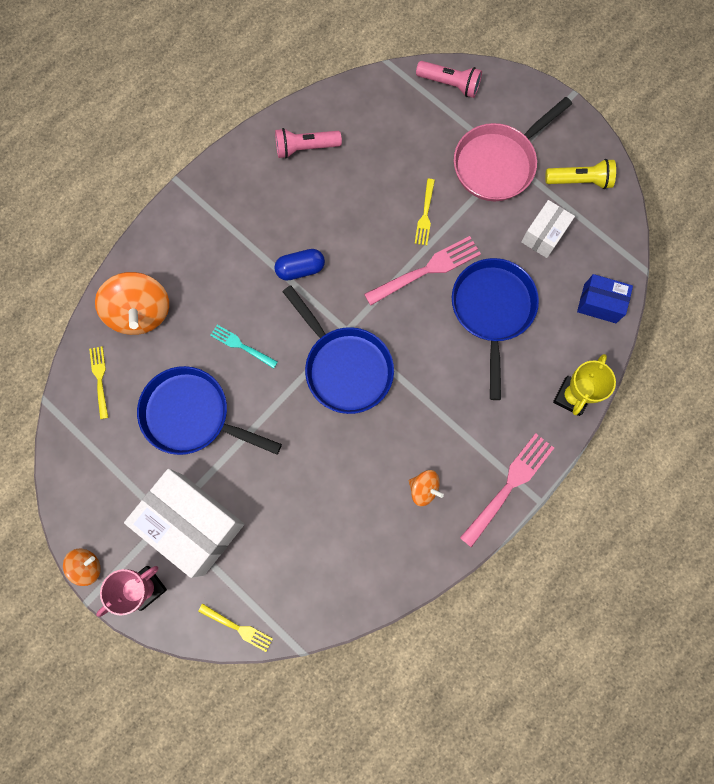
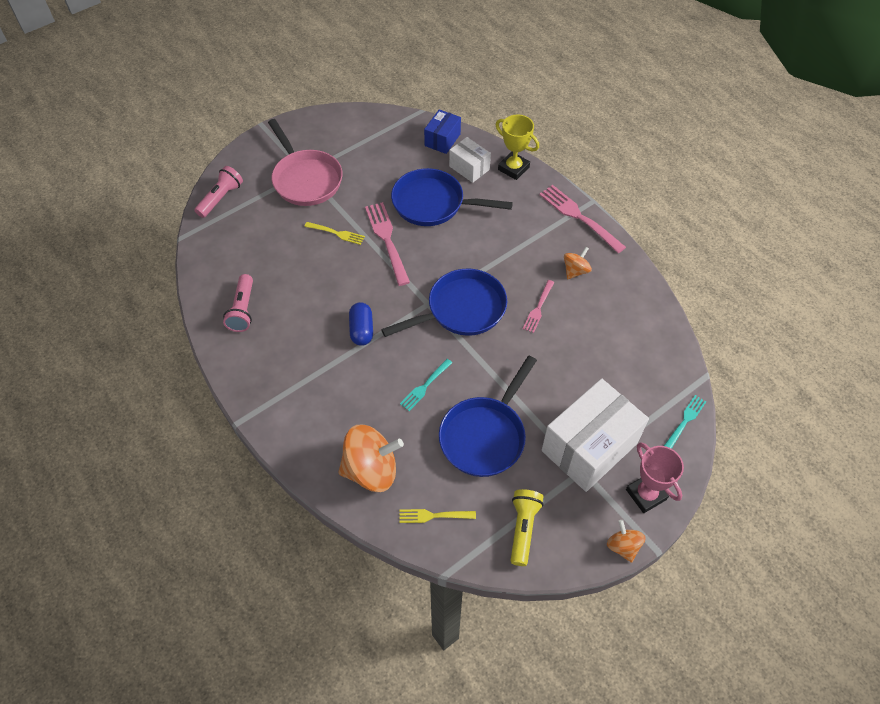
camera: 80 degrees left, 20 degrees down
yellow fork [198,604,273,652] -> turquoise fork [664,395,706,449]
white box [521,200,575,258] -> white box moved to [449,137,491,183]
yellow flashlight [545,159,616,189] -> yellow flashlight moved to [510,489,544,566]
none -> pink fork [523,280,554,333]

